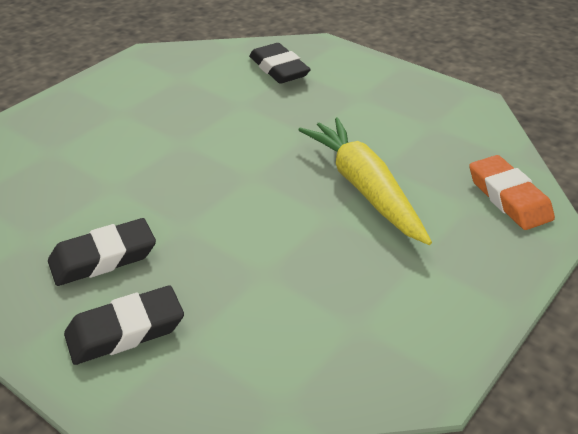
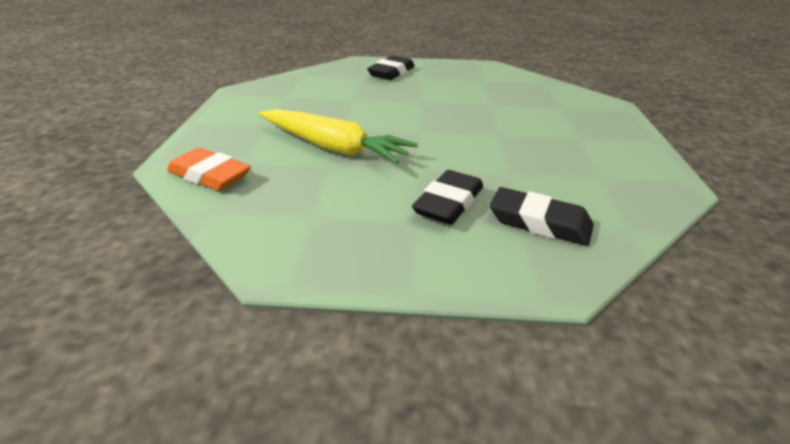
camera: 145 degrees right, 5 degrees down
black eraser [48,218,156,286] -> black eraser moved to [412,170,483,225]

